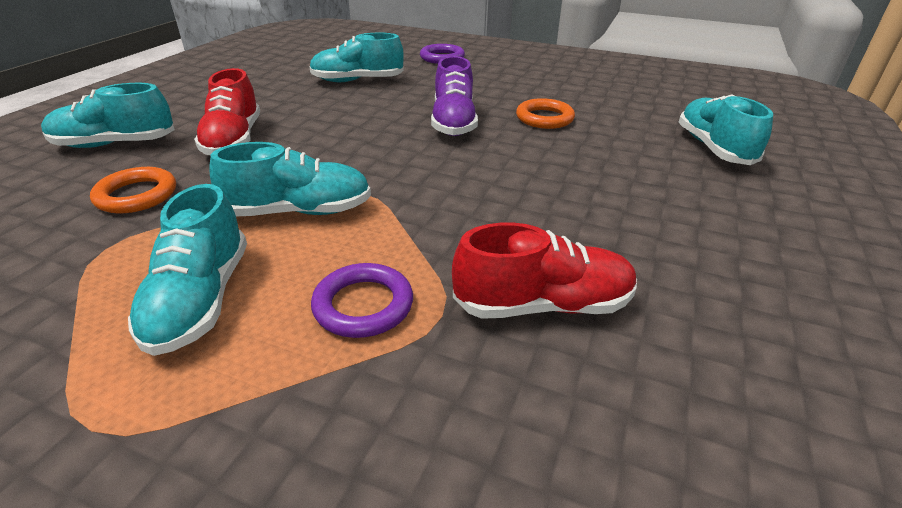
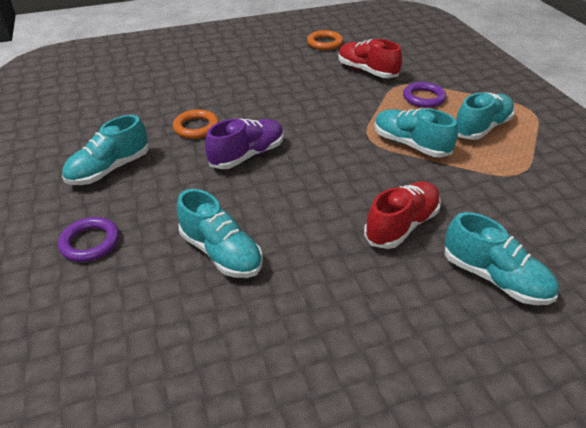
camera: 130 degrees left, 5 degrees up
orange ring [90,167,176,214] -> orange ring moved to [307,30,343,50]
turquoise shoe [678,94,773,165] -> turquoise shoe moved to [62,115,149,185]

